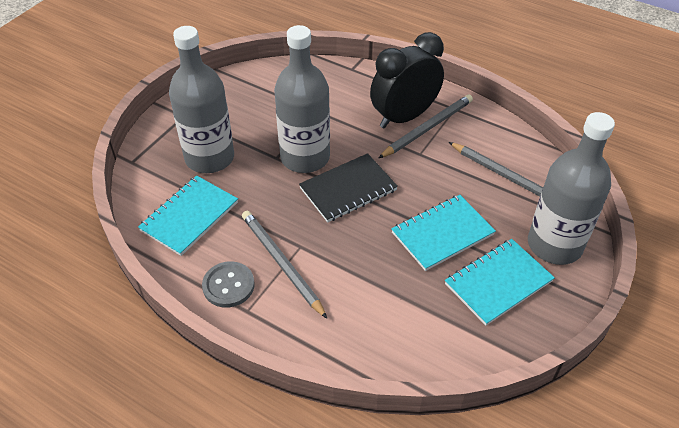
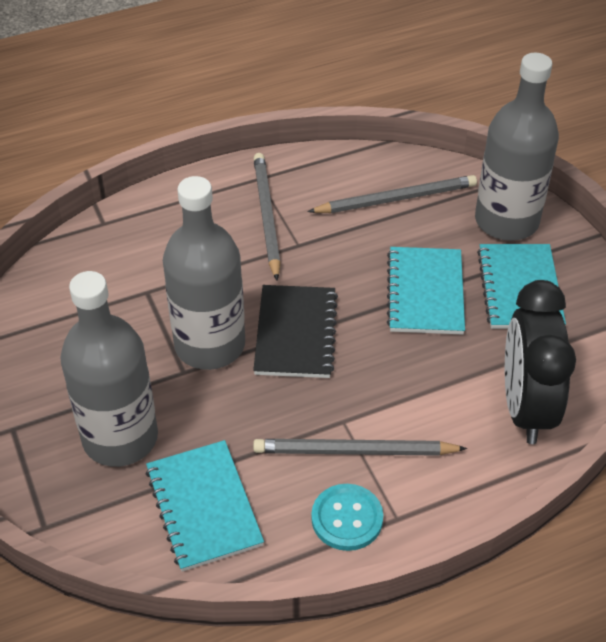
camera: 55 degrees left, 0 degrees up
grey button [202,261,255,308] -> turquoise button [311,484,383,551]
black clock [370,32,444,128] -> black clock moved to [505,280,576,444]

